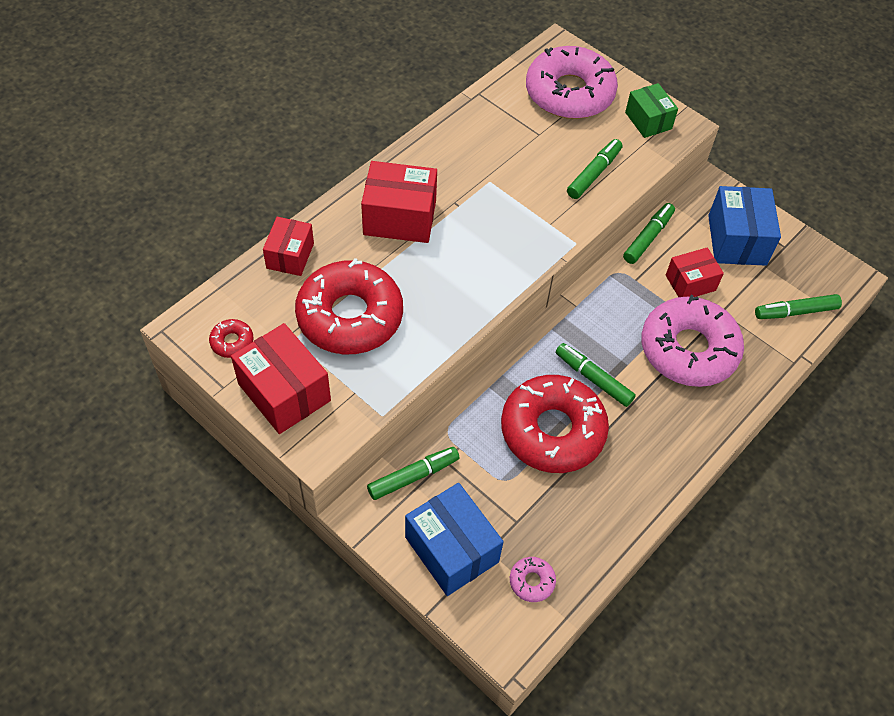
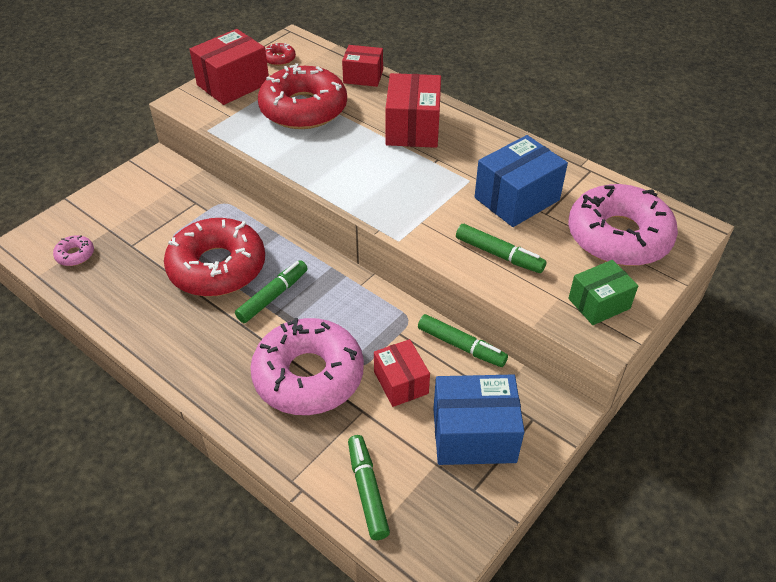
camera: 90 degrees right, 10 degrees down
green marker [367,447,459,500] -> none
blue box [405,483,504,596] -> blue box moved to [475,135,568,227]

